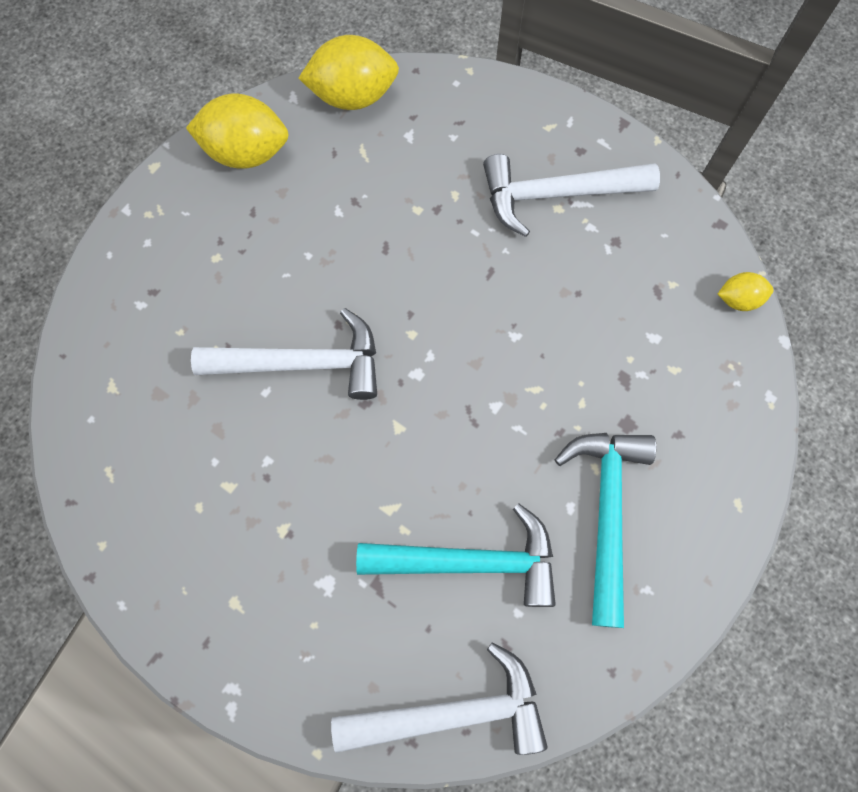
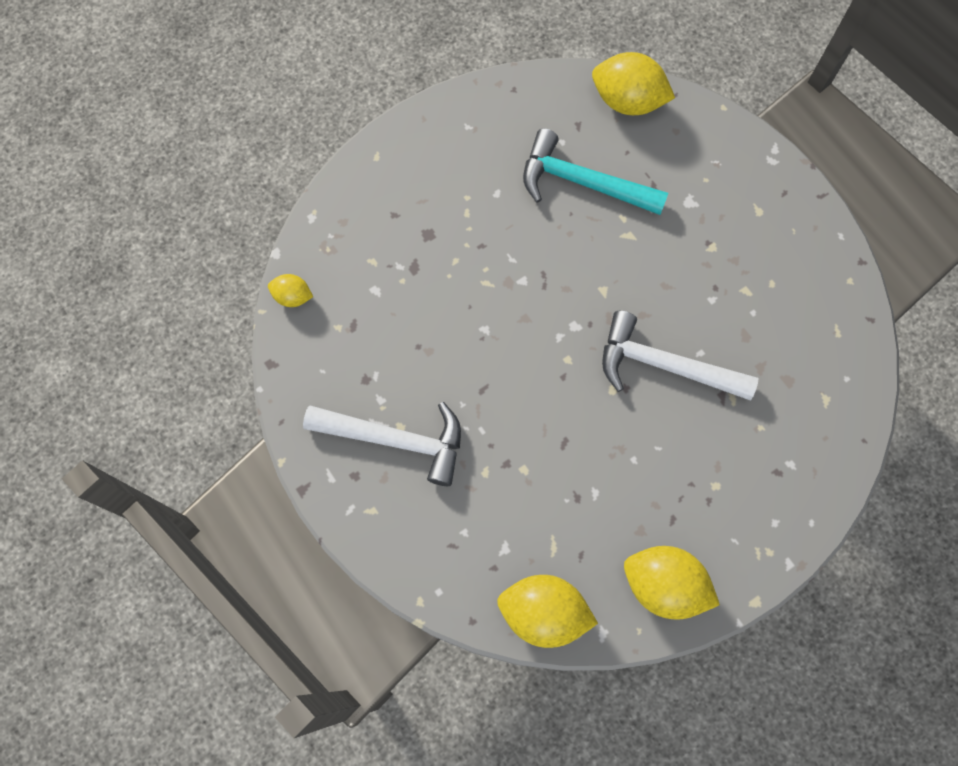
camera: 160 degrees left, 0 degrees up
white hammer [331,643,548,755] -> yellow lemon [592,52,675,115]
turquoise hammer [555,433,656,628] -> none

